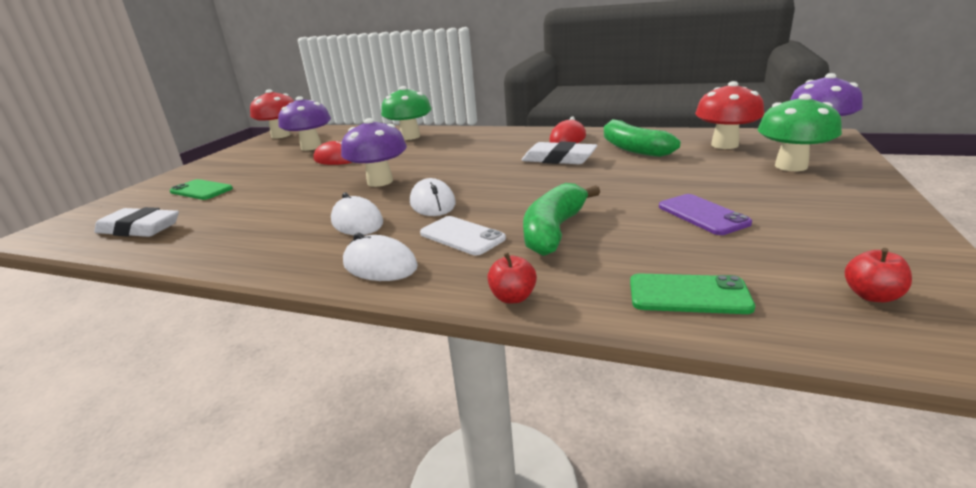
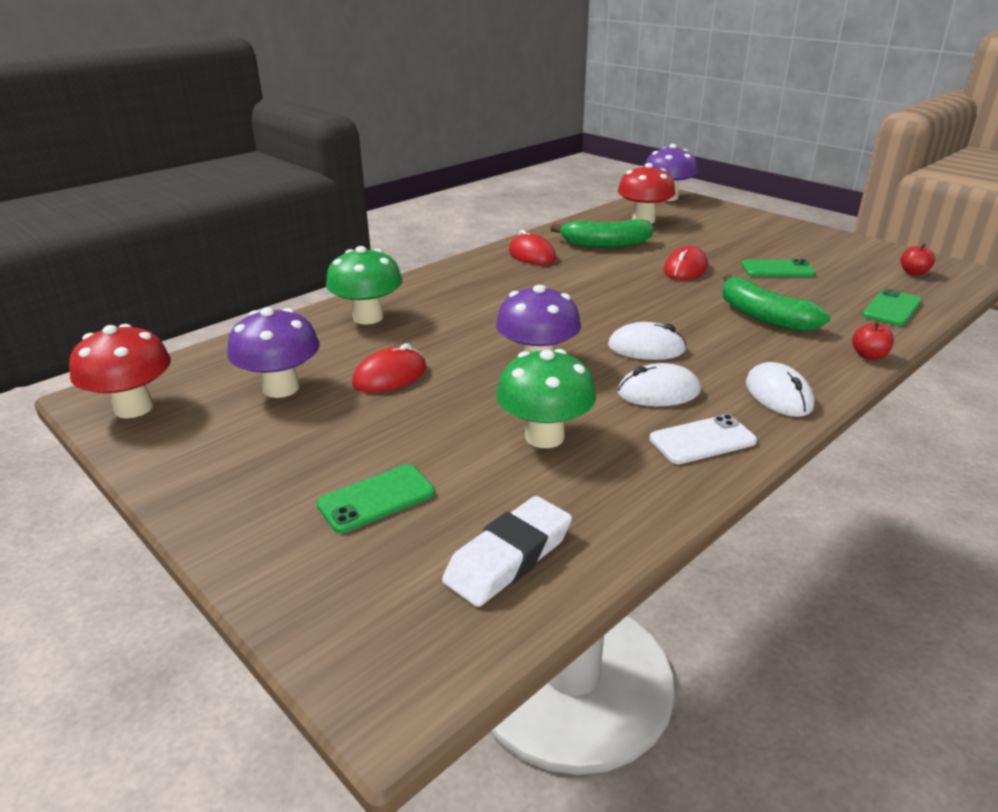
camera: 65 degrees left, 5 degrees up
white mouse [343,233,418,281] -> white mouse turned 75 degrees counterclockwise [746,362,814,417]
white phone [420,216,506,255] -> white phone moved to [649,414,757,464]
white eraser [522,141,597,164] -> none
purple phone [659,194,752,235] -> green phone [742,259,816,277]
green mushroom [758,94,842,171] -> green mushroom moved to [496,349,596,448]
none -> red mouse [664,246,708,280]

